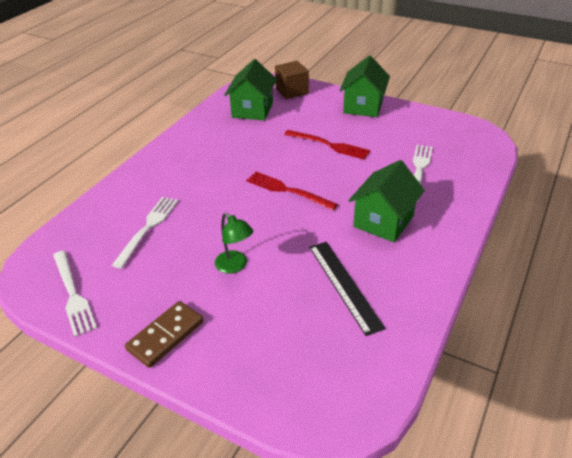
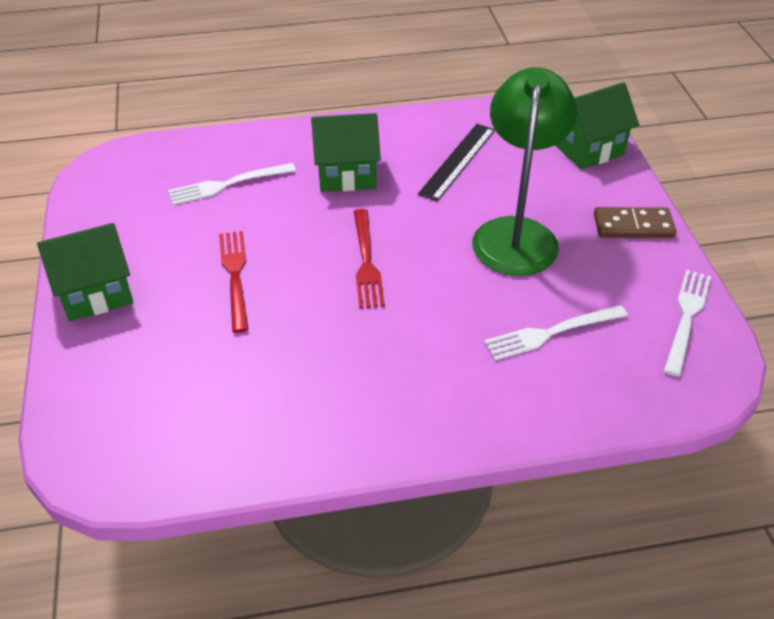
camera: 130 degrees left, 5 degrees up
green lamp [215,213,253,274] -> green lamp [472,68,577,276], size x2.23
green house [224,59,277,121] -> green house moved to [555,82,639,170]
brown cube [275,61,309,99] -> none

